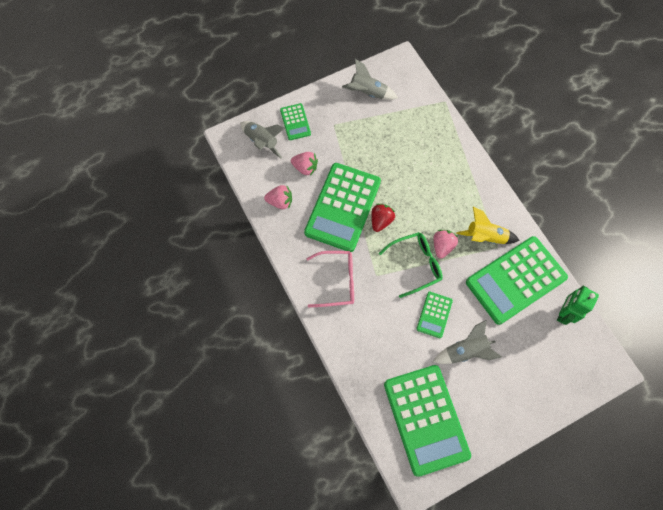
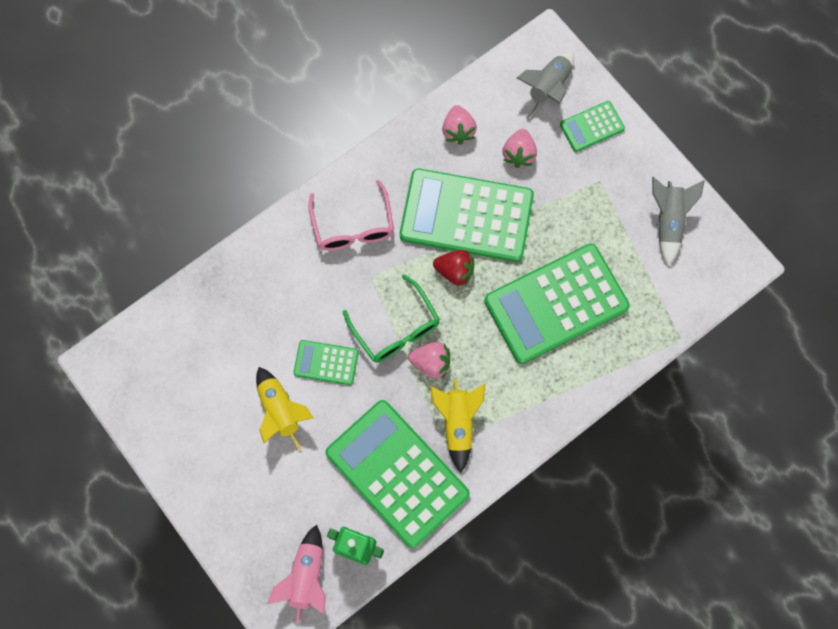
camera: 80 degrees right, 5 degrees up
green calculator [384,365,471,477] -> green calculator moved to [484,243,630,364]
grey rocket [433,320,502,364] -> yellow rocket [256,367,314,450]
none -> pink rocket [267,524,326,624]

